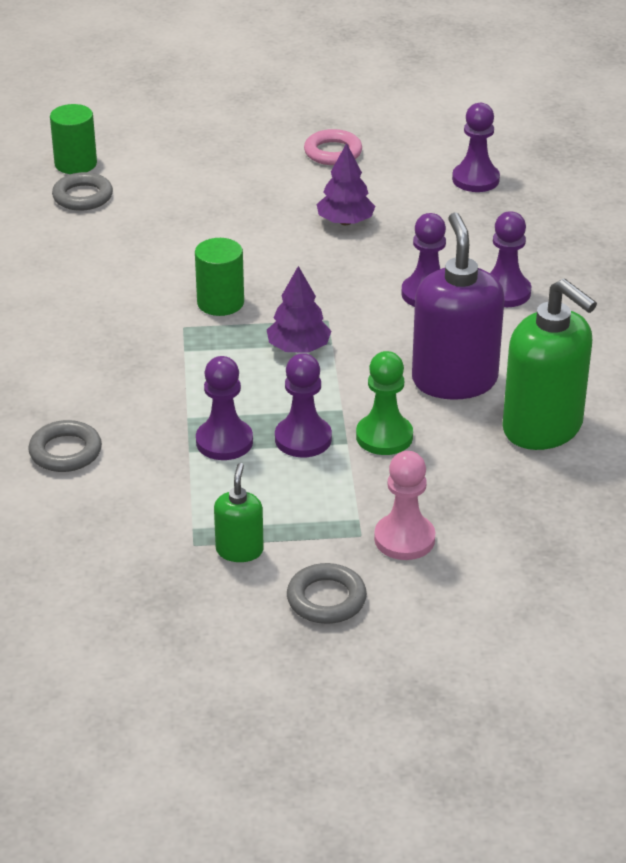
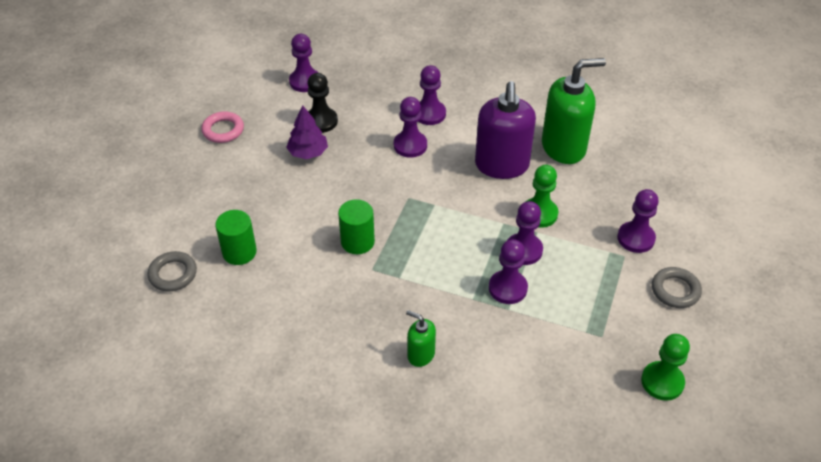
camera: 65 degrees left, 10 degrees up
grey ring [28,420,102,472] -> none
green cylinder [50,104,97,174] -> green cylinder moved to [215,210,257,265]
green soap dispenser [214,463,264,562] -> green soap dispenser moved to [406,310,436,367]
purple tree [267,266,331,353] -> none
pink pawn [374,451,435,560] -> purple pawn [617,189,659,253]
purple soap dispenser [412,212,505,400] -> purple soap dispenser turned 105 degrees counterclockwise [475,81,536,179]
none -> black pawn [307,73,338,133]
none -> green pawn [641,334,690,401]

